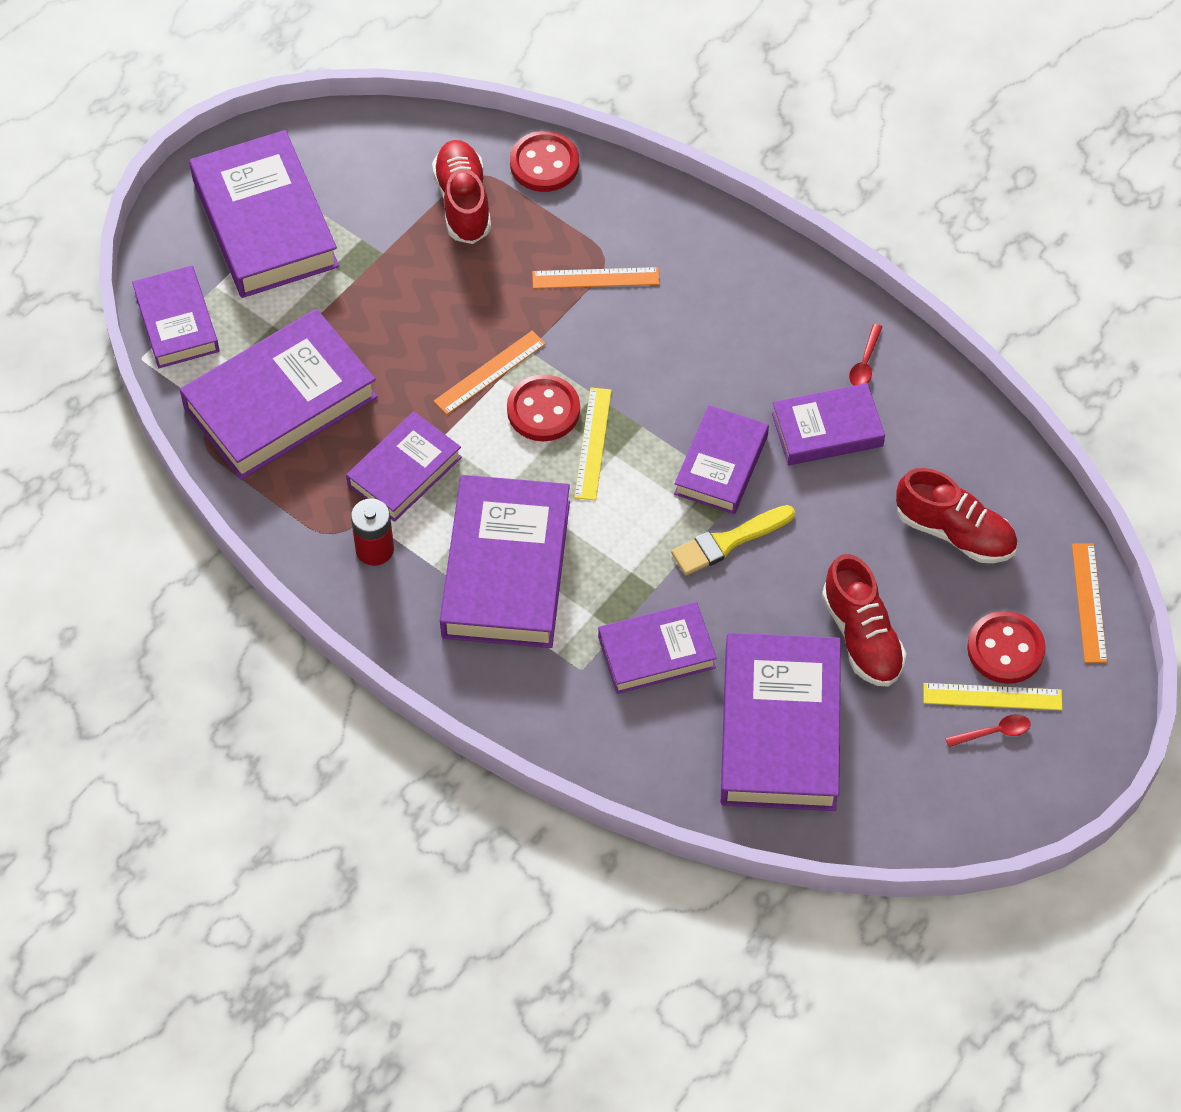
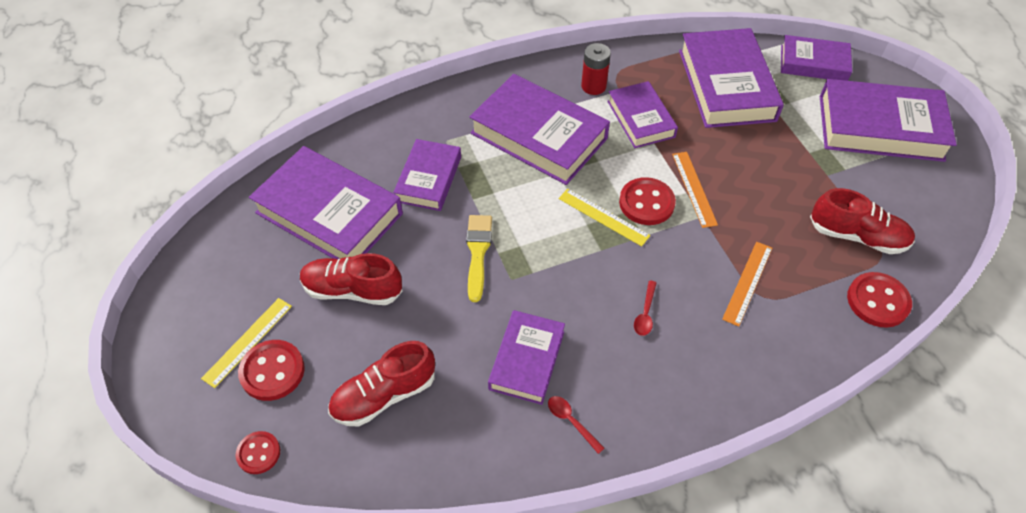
camera: 120 degrees right, 5 degrees down
purple book [674,405,769,514] -> none
red spoon [945,714,1031,747] -> red spoon moved to [634,280,656,336]
orange ruler [1072,543,1107,663] -> red button [236,431,280,474]

